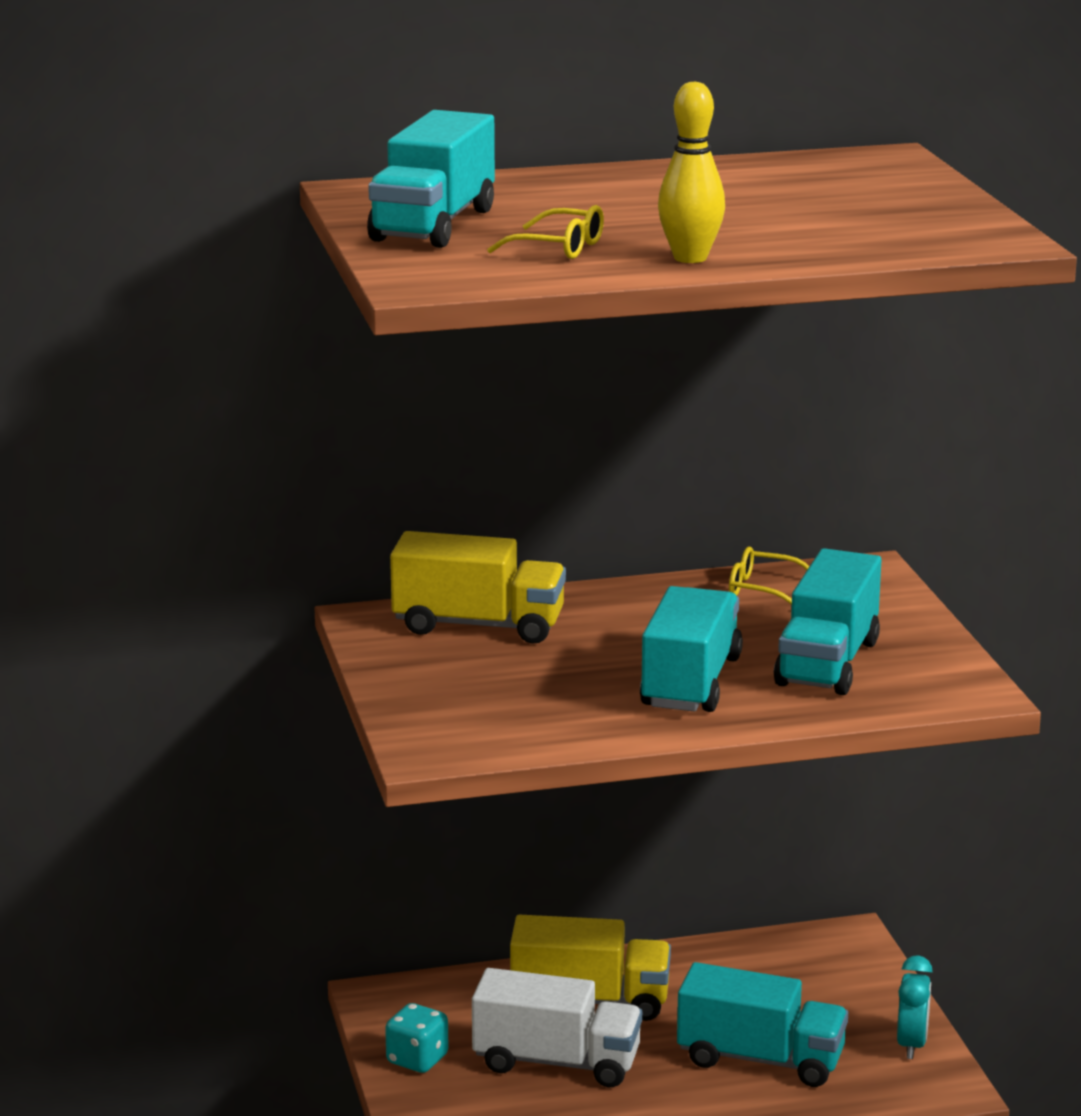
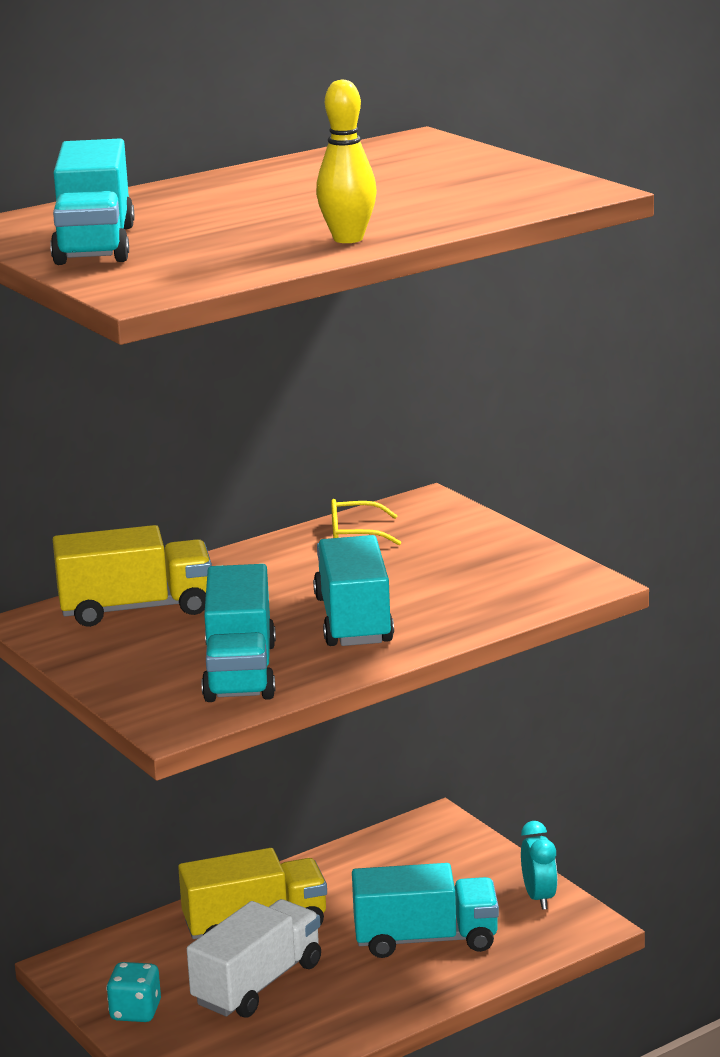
camera: 20 degrees left, 0 degrees up
white truck [472,968,642,1087] -> white truck turned 45 degrees counterclockwise [187,899,321,1017]
yellow glasses [487,205,604,259] -> none
turquoise truck [774,548,881,695] -> turquoise truck moved to [202,564,276,702]

